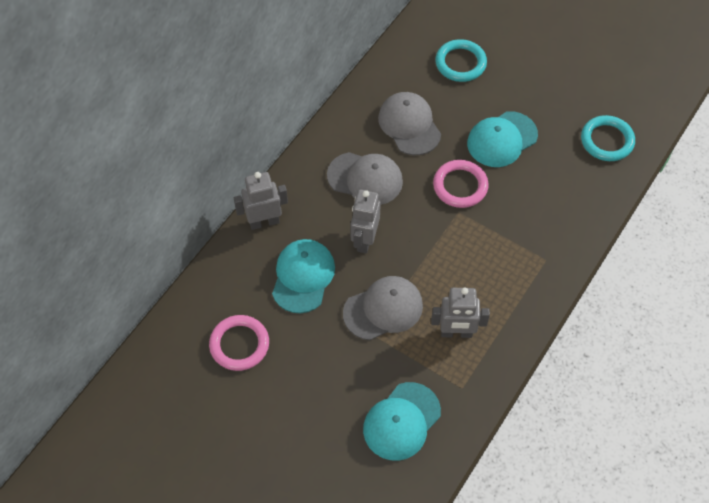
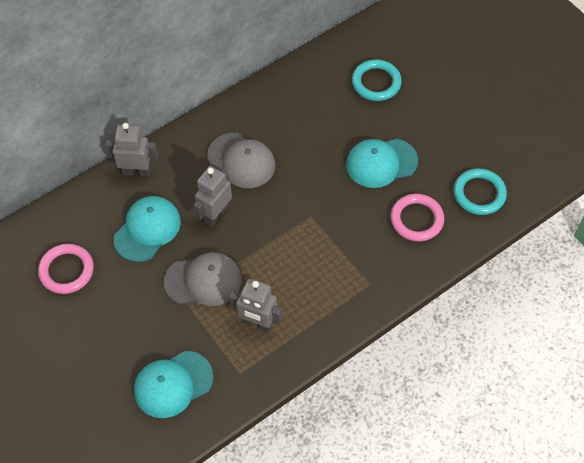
camera: 20 degrees right, 0 degrees up
grey cap [378,92,441,155] -> none
pink ring [433,160,489,208] -> pink ring moved to [391,194,444,241]

